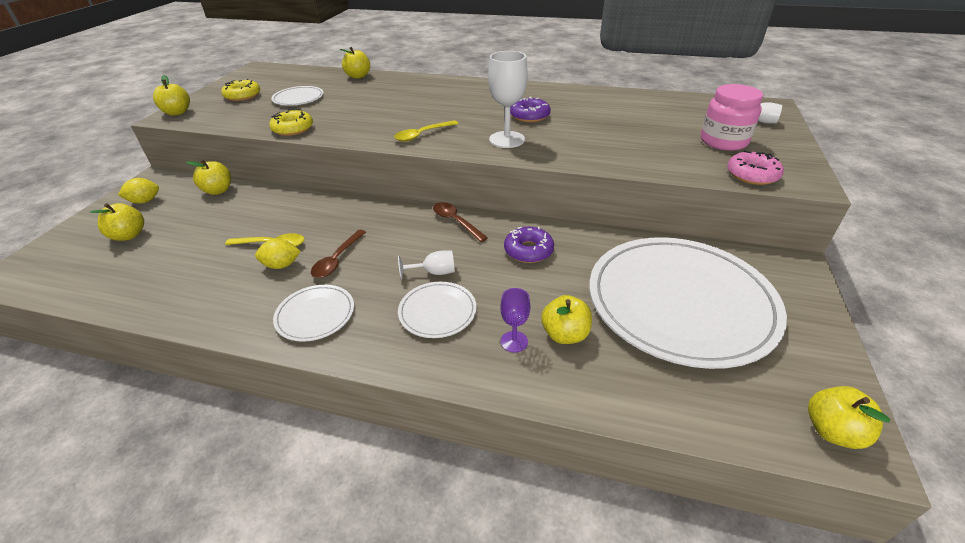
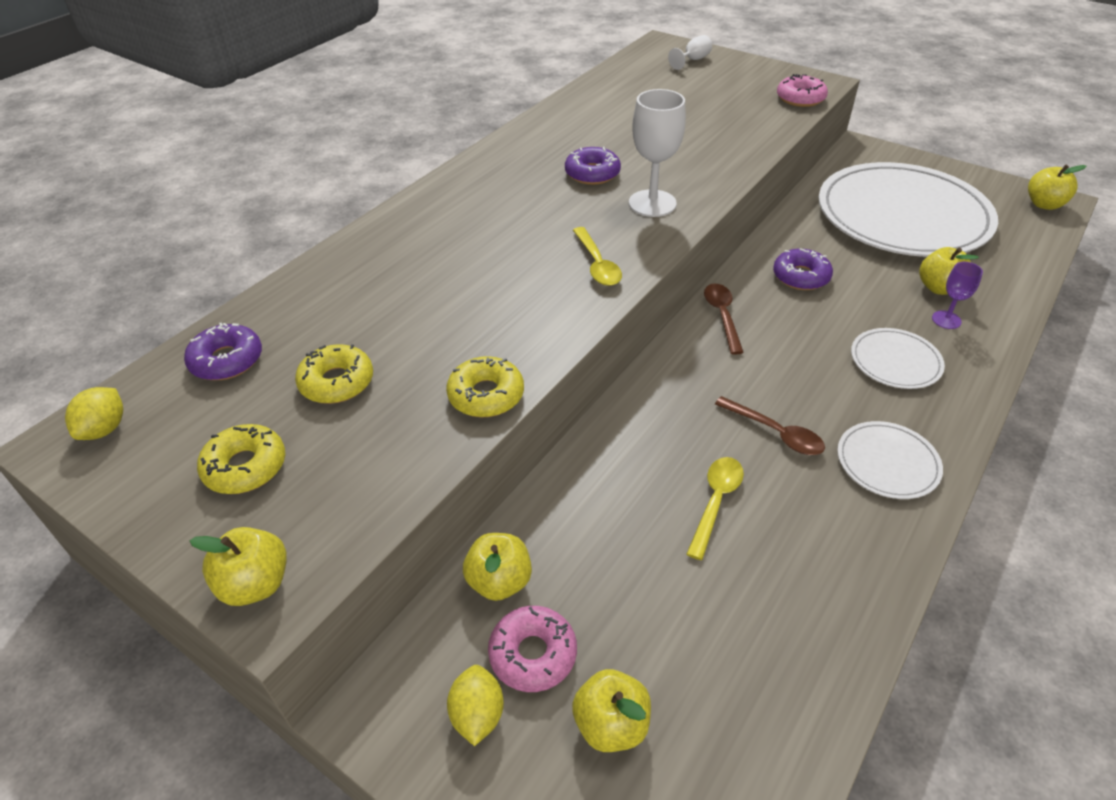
camera: 70 degrees left, 5 degrees up
yellow lemon [255,239,301,269] -> yellow lemon moved to [65,387,123,440]
white plate [271,86,324,106] -> yellow donut [295,344,373,404]
yellow apple [340,47,370,79] -> none
white goblet [398,251,455,280] -> none
brown spoon [433,202,488,242] -> brown spoon turned 105 degrees clockwise [704,284,744,355]
pink jar [701,84,763,151] -> none
none -> purple donut [184,322,262,380]
none -> pink donut [488,606,577,692]

